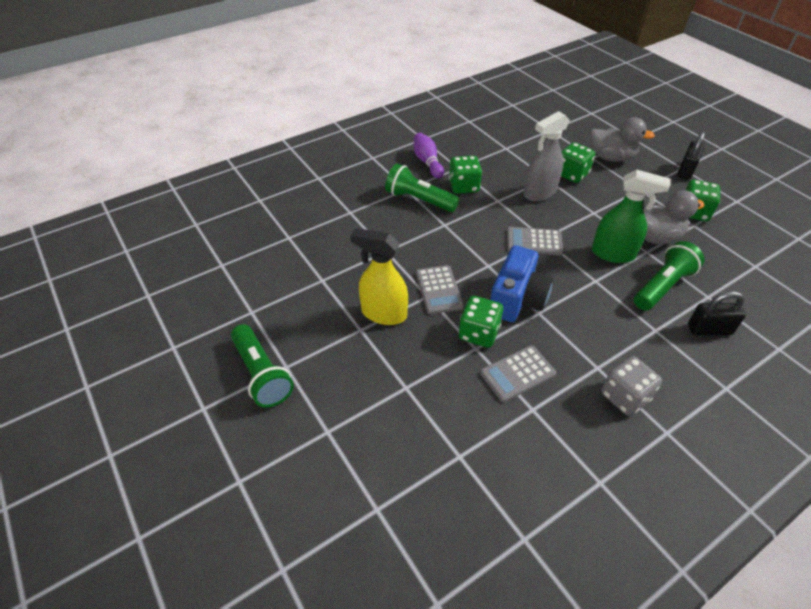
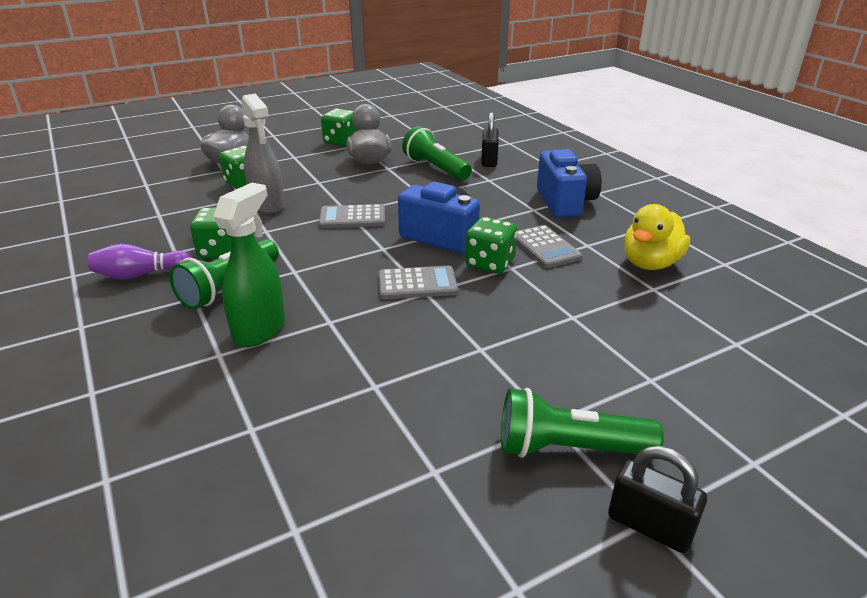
camera: 85 degrees left, 15 degrees down
green flashlight [231,324,294,408] -> green flashlight turned 150 degrees counterclockwise [501,388,664,458]
yellow spray bottle [350,228,408,325] -> none
grey calculator [507,227,563,255] -> grey calculator turned 75 degrees clockwise [319,204,385,228]
green spray bottle [592,170,670,263] -> green spray bottle moved to [213,183,285,347]
grey dice [601,356,662,416] -> blue camera [537,149,602,218]
black padlock [677,132,705,180] -> black padlock moved to [608,446,707,553]
none -> yellow duck [624,204,690,270]

